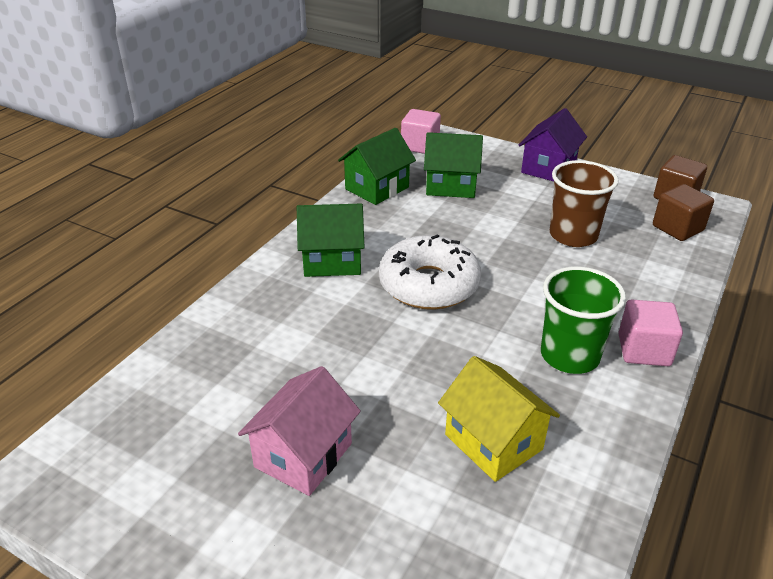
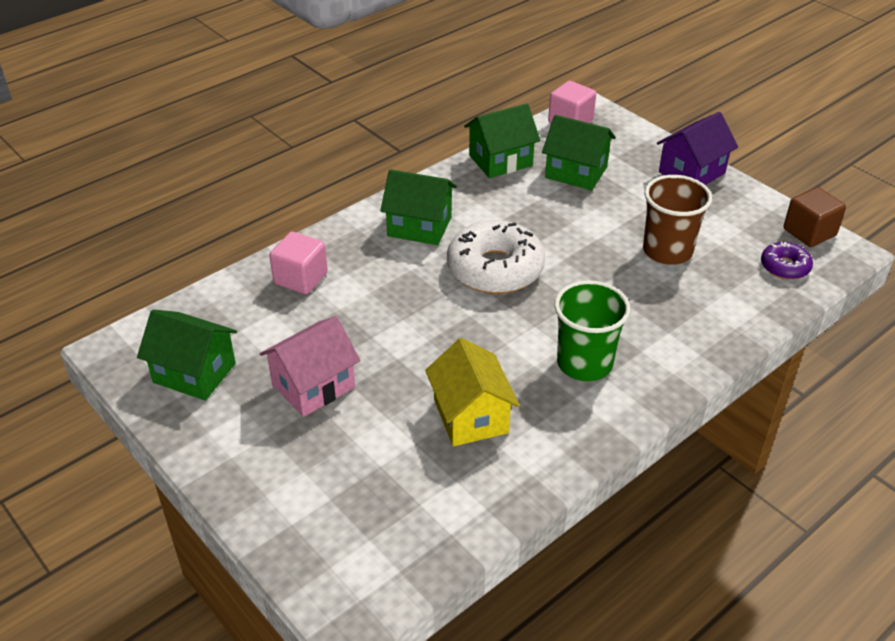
camera: 20 degrees right, 5 degrees up
pink cube [618,299,683,366] -> pink cube moved to [269,232,328,295]
brown cube [653,184,714,241] -> purple donut [761,242,813,280]
none -> green house [137,309,237,401]

